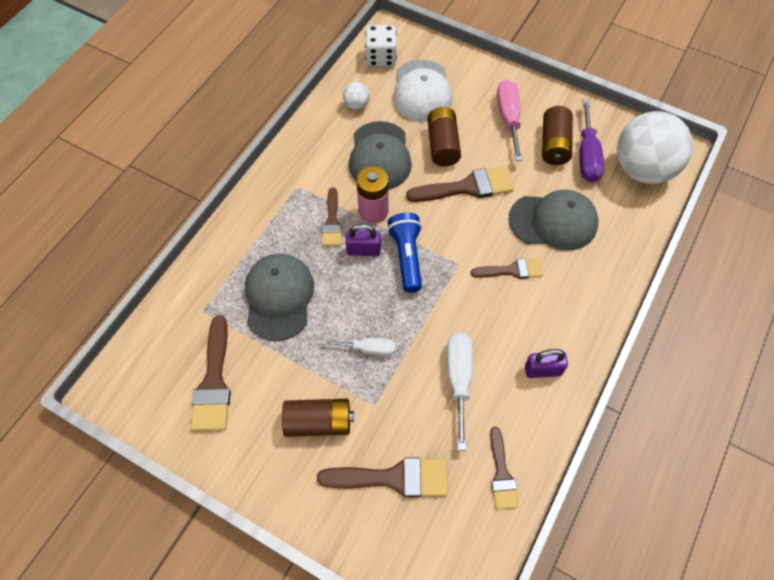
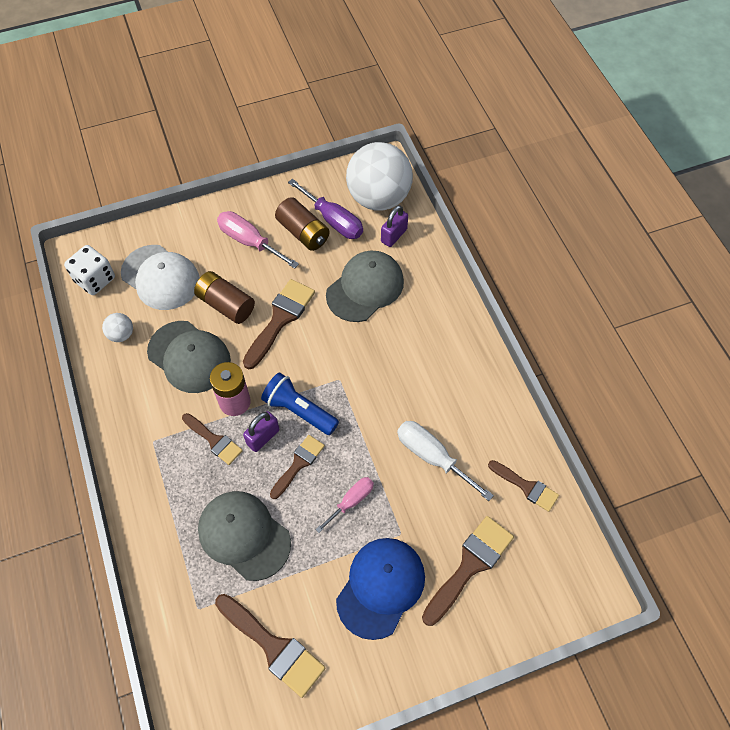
camera: 50 degrees left, 0 degrees up
brown battery [282,399,354,437] -> blue cap [336,538,425,640]
white screwdriver [322,338,395,356] -> pink screwdriver [315,477,374,533]
brown brush [470,258,543,279] -> brown brush moved to [270,435,325,499]
purple padlock [525,349,568,378] -> purple padlock moved to [381,205,408,247]

